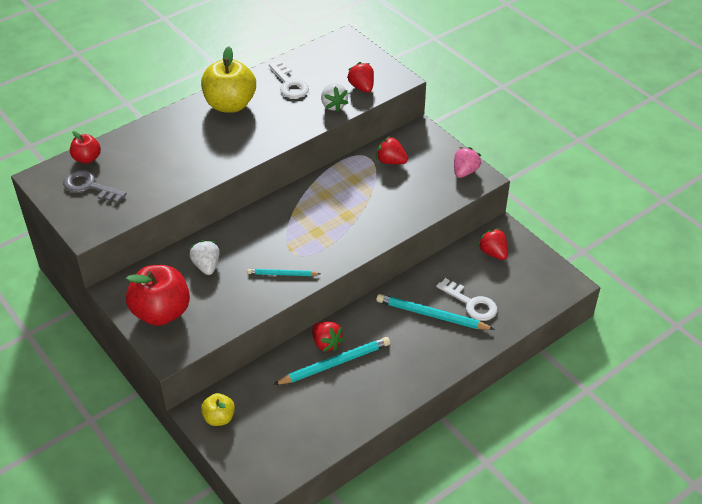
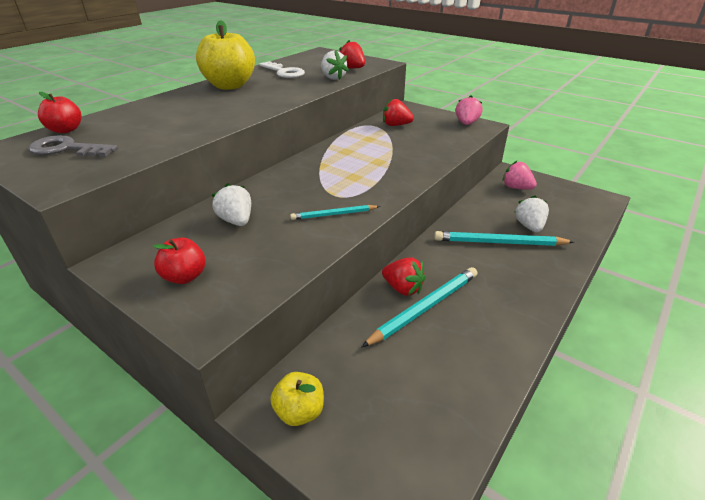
camera: 15 degrees left, 10 degrees down
red apple [126,265,190,326] -> red apple [152,238,206,284], size x0.52
white key [436,278,497,321] -> white strawberry [515,196,549,232]
red strawberry [478,228,508,260] -> pink strawberry [502,160,537,190]

